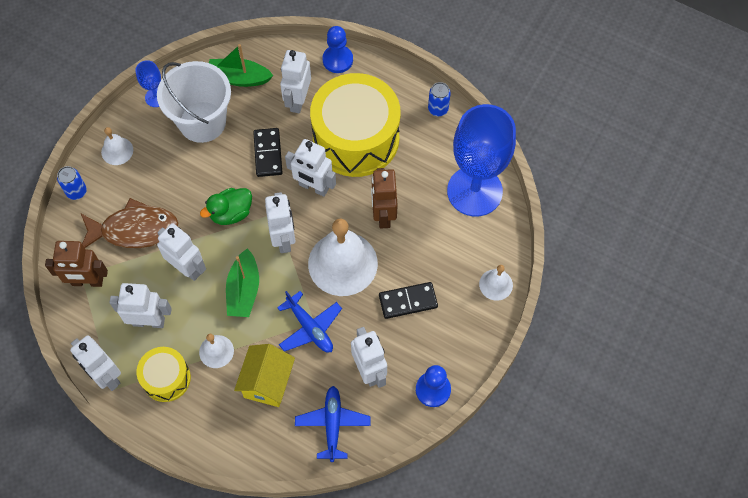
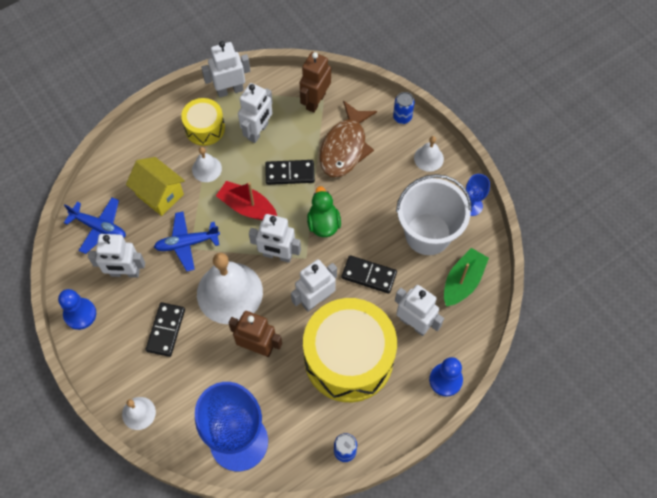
camera: 115 degrees right, 0 degrees up
white robot [157,223,206,281] -> black domino [265,160,315,185]
green boat [226,249,259,317] -> red boat [216,181,277,220]

